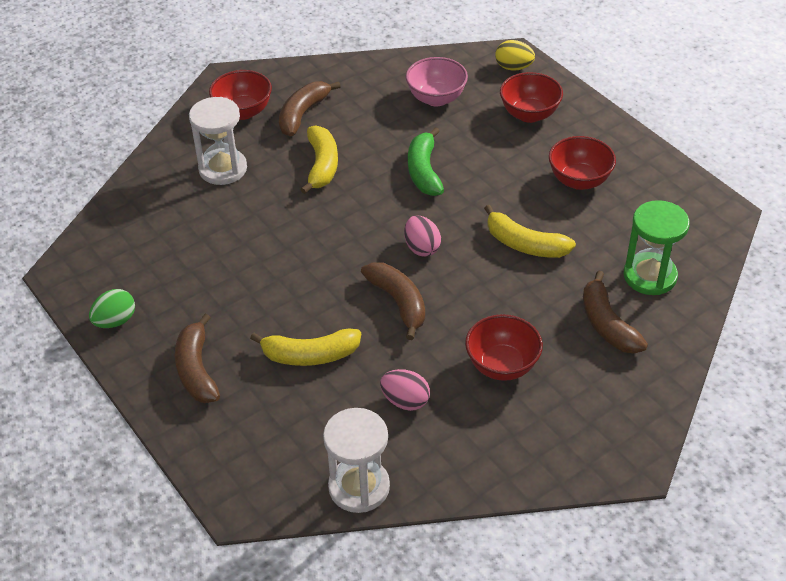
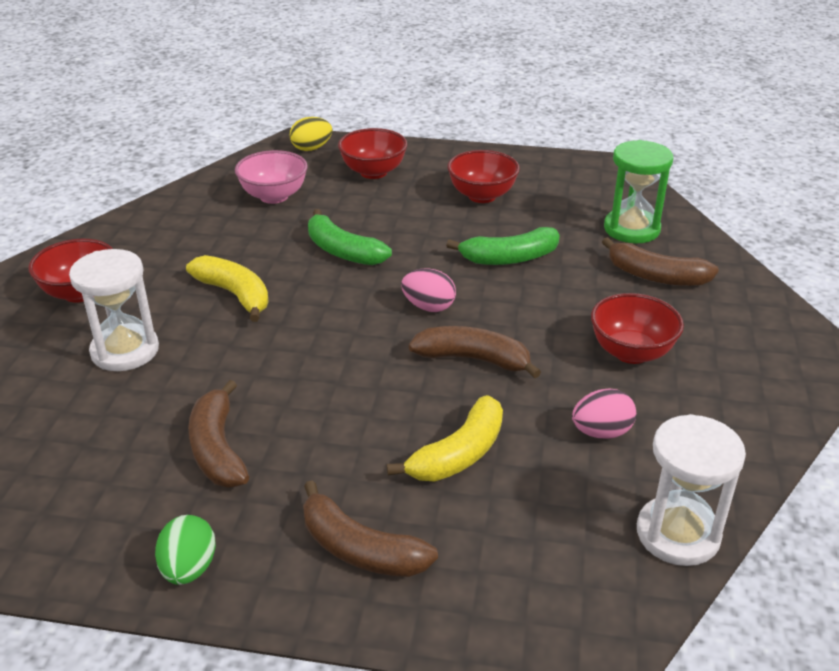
camera: 45 degrees left, 10 degrees down
brown banana [279,81,341,136] -> brown banana moved to [188,380,249,488]
yellow banana [484,205,576,258] -> green banana [446,227,560,265]

